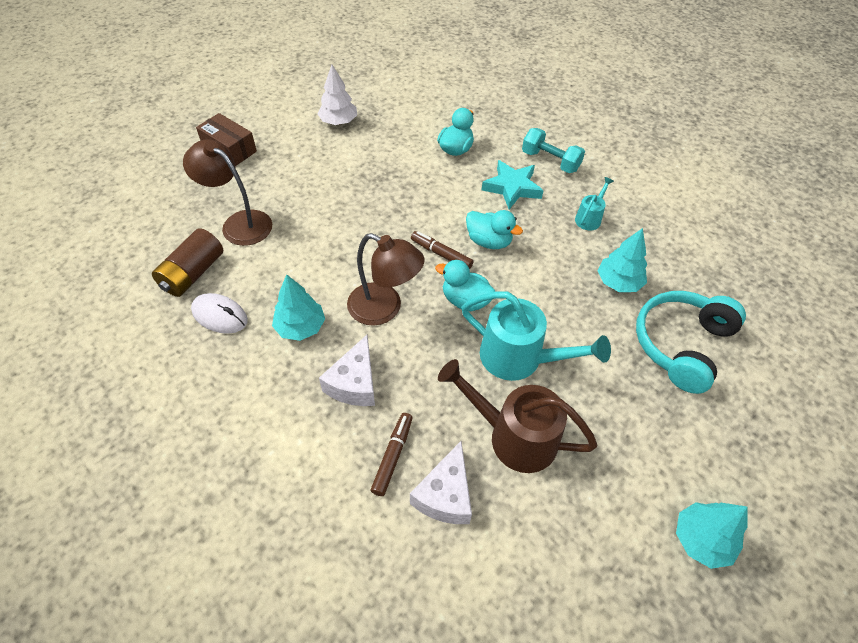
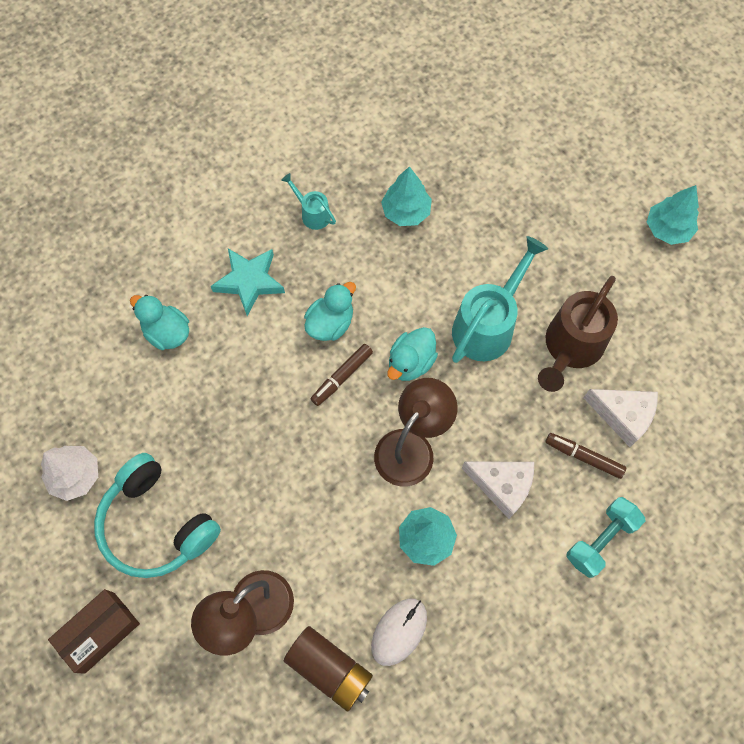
camera: 80 degrees left, 15 degrees up
turquoise dumbbell [522,128,585,173] -> turquoise dumbbell moved to [567,497,645,578]
turquoise headphones [636,291,746,394] -> turquoise headphones moved to [94,453,221,578]

